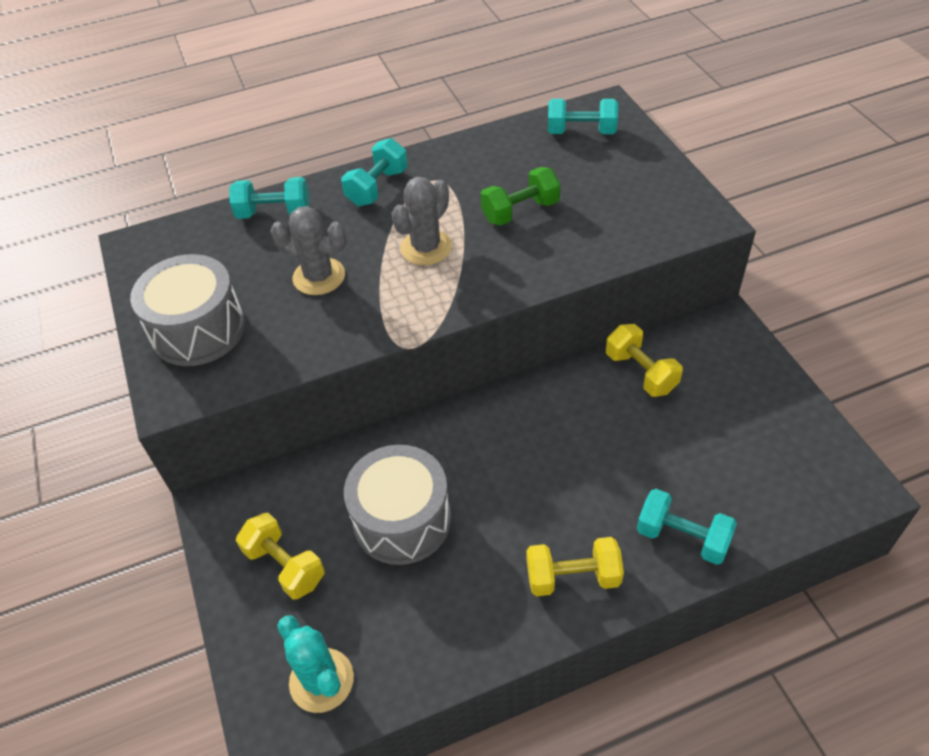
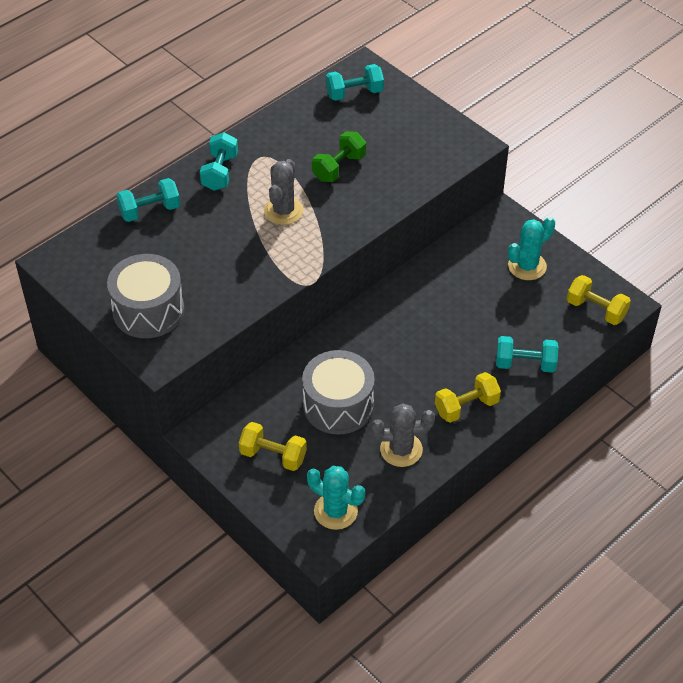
camera: 25 degrees left, 0 degrees up
grey cactus [271,206,346,295] -> grey cactus moved to [371,403,435,467]
yellow dumbbell [606,324,683,397] -> yellow dumbbell moved to [567,275,631,325]
none -> turquoise cactus [508,217,555,280]

